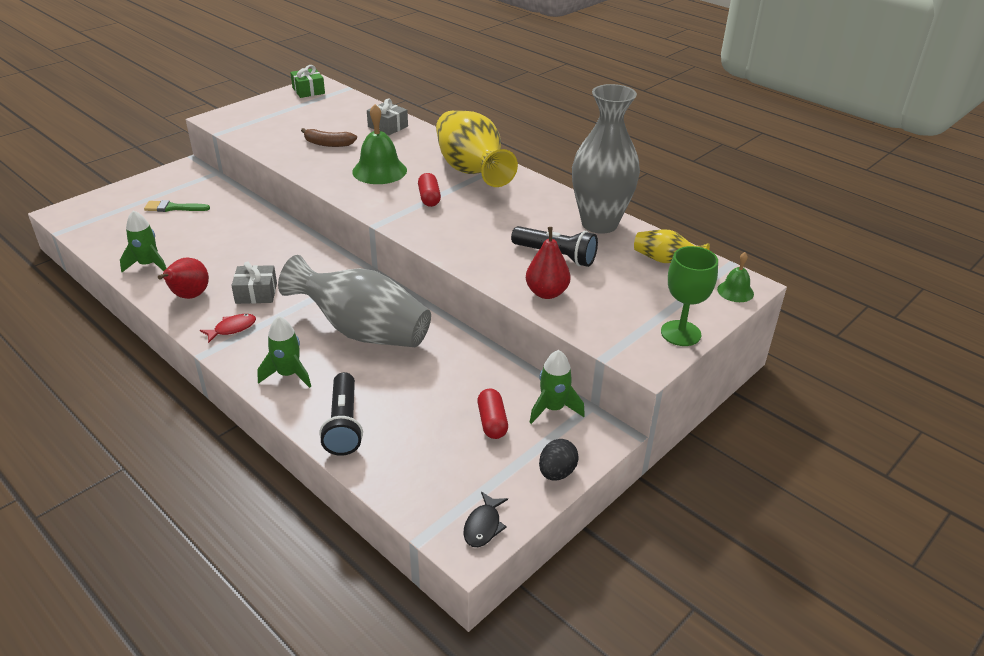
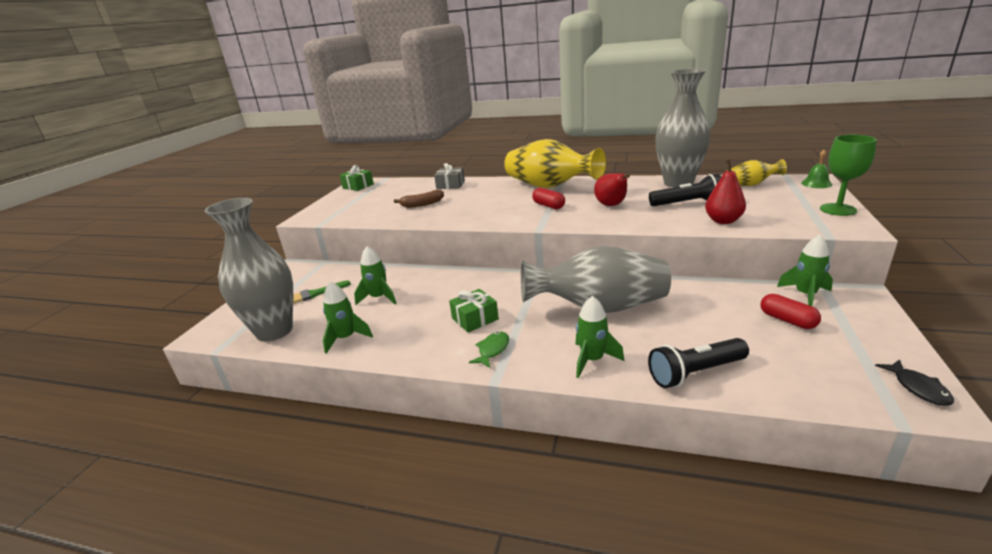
camera: 25 degrees left, 10 degrees down
red pear [158,257,209,299] -> red pear moved to [594,173,630,206]
red fish [200,314,256,343] -> green fish [469,332,509,368]
grey gift [231,261,277,304] -> green gift [449,289,499,332]
black flashlight [320,372,363,456] -> black flashlight turned 105 degrees clockwise [648,338,749,388]
green bell [352,104,407,184] -> none
black egg [539,439,579,481] -> none
none -> grey vase [204,198,293,341]
none -> green rocket [354,246,396,305]

